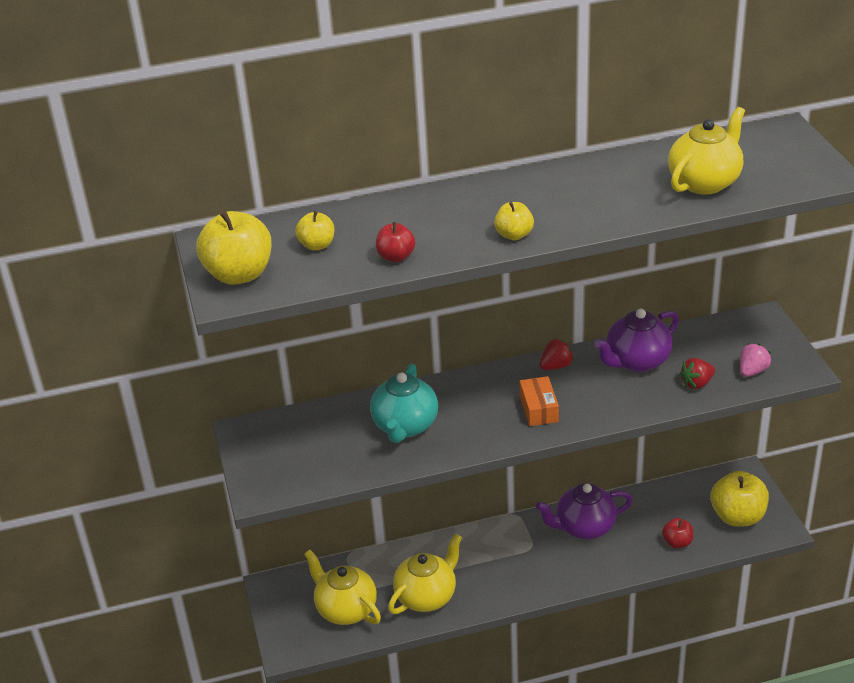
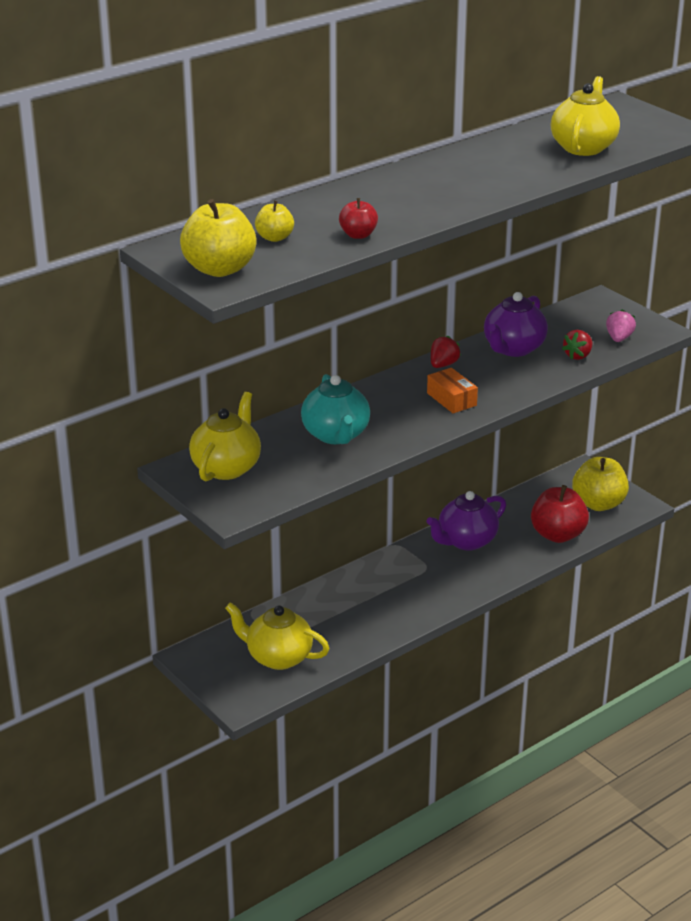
camera: 25 degrees left, 5 degrees down
yellow teapot [388,534,462,614] -> yellow teapot moved to [189,392,261,481]
yellow apple [494,202,534,240] -> none
red apple [662,518,693,549] -> red apple [531,485,589,543], size x1.86

